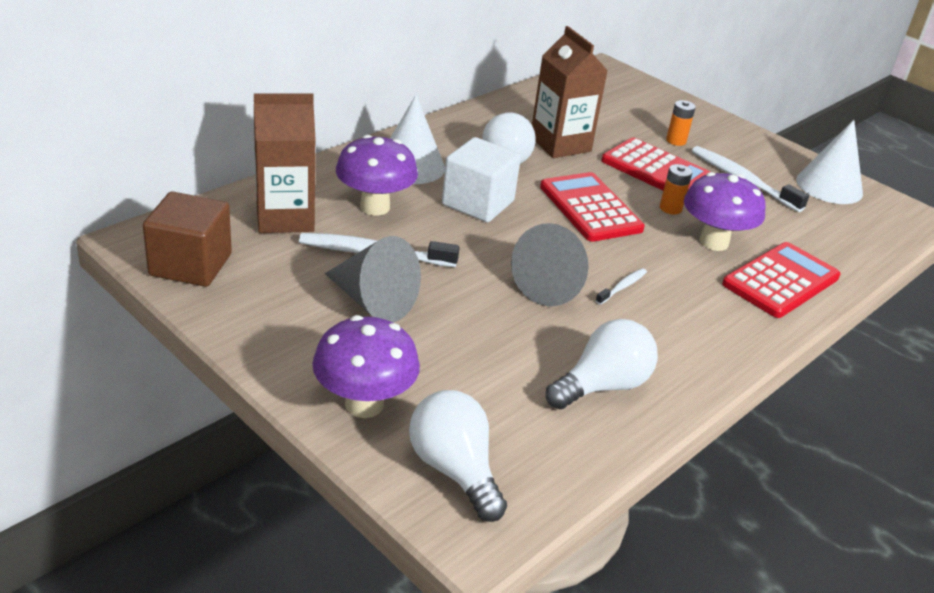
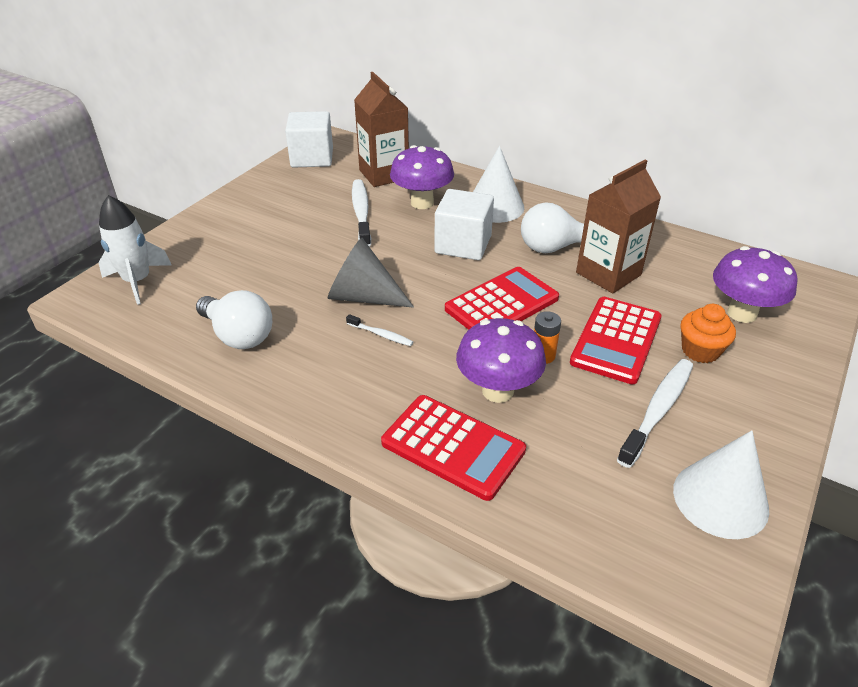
camera: 80 degrees right, 5 degrees up
brown cube [143,191,232,287] -> white cube [285,111,333,168]
purple mushroom [312,315,420,418] -> purple mushroom moved to [713,246,797,323]
grey cone [325,236,421,322] -> none
white light bulb [409,390,507,522] -> white rocket [98,195,172,305]
orange battery [666,100,696,146] -> orange cupcake [680,304,736,363]

